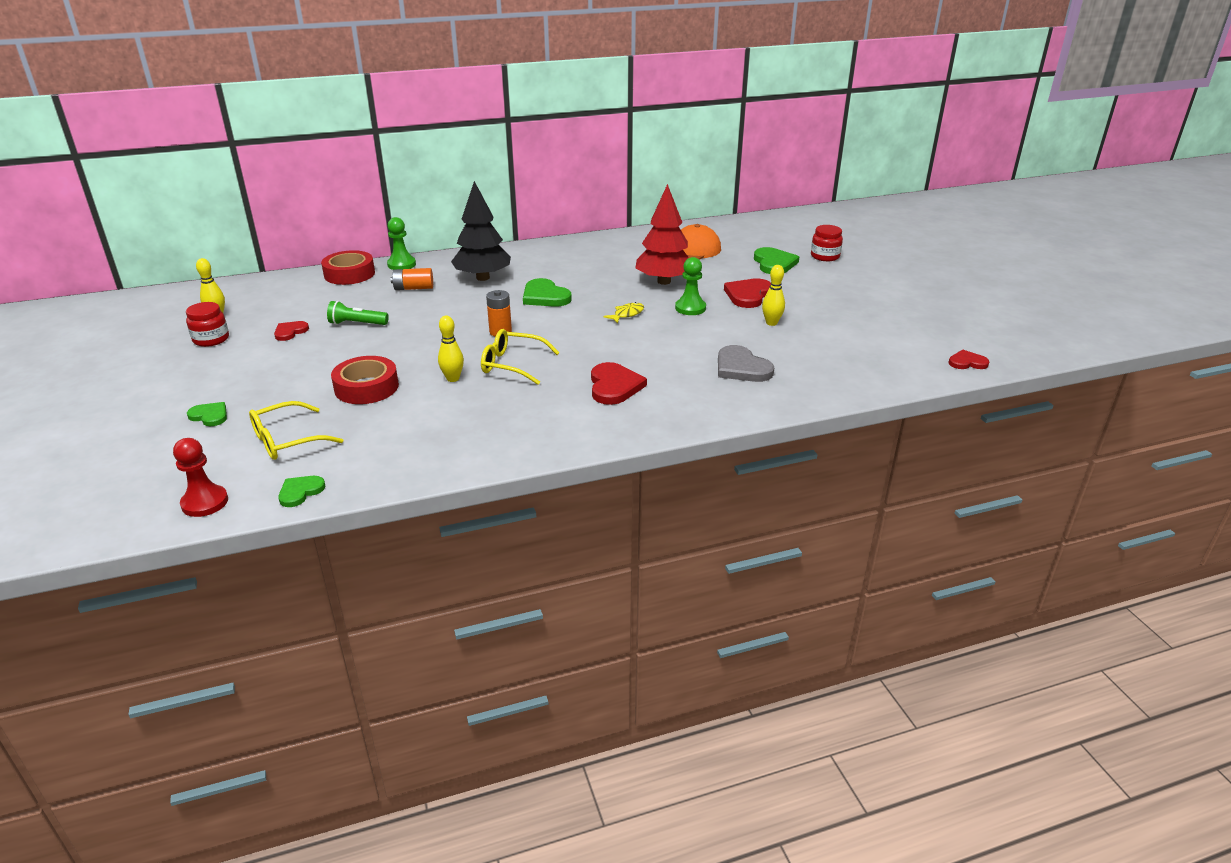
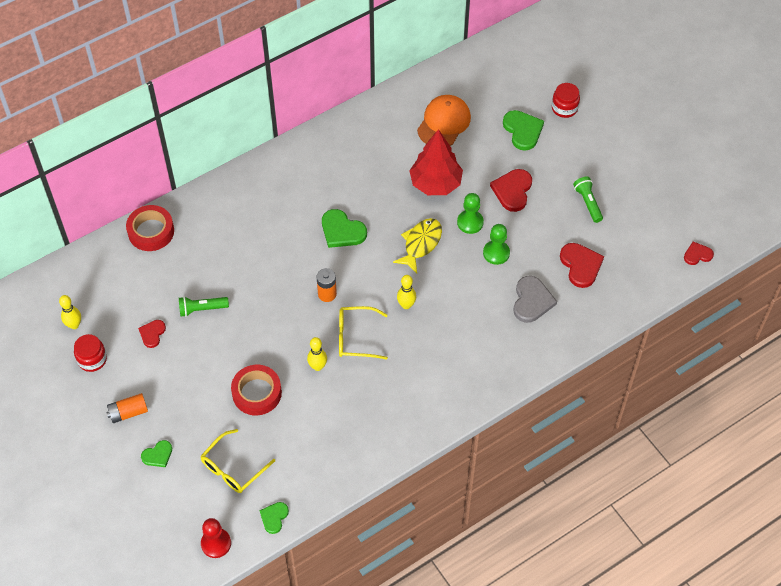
camera: 15 degrees left, 25 degrees up
green heart [187,402,227,426] -> green heart turned 135 degrees clockwise [141,440,172,467]
green pawn [387,217,416,270] -> green pawn moved to [483,224,510,265]
orange battery [391,268,433,290] -> orange battery moved to [106,393,148,423]
black tree [451,181,511,281] -> none
red heart [591,362,647,405] -> red heart moved to [560,243,604,288]
yellow fish [604,302,644,323] -> yellow fish [393,218,442,273], size x1.67
grey heart [718,345,774,382] -> grey heart turned 120 degrees counterclockwise [513,276,557,323]
yellow bowling pin [762,265,785,326] -> yellow bowling pin moved to [397,275,416,309]
none -> green flashlight [573,176,603,223]

